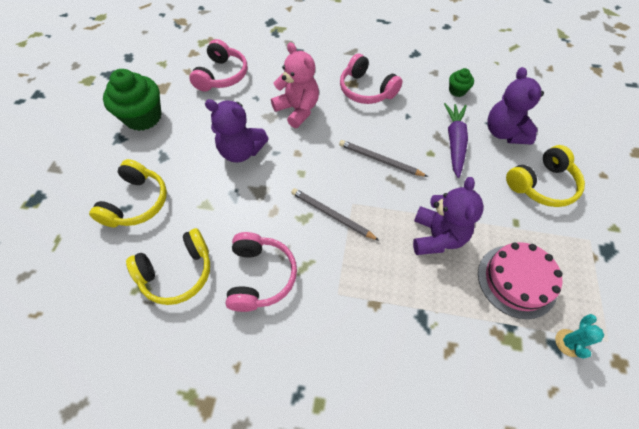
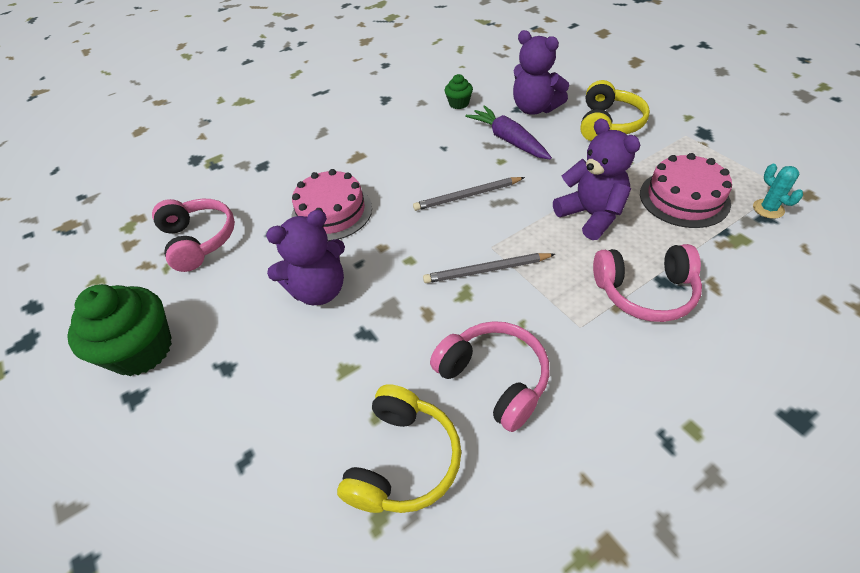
camera: 40 degrees left, 10 degrees down
yellow headphones [89,159,167,228] -> none
pink teddy bear [271,42,319,128] -> pink cake [291,169,372,241]
pink headphones [340,54,403,104] -> pink headphones moved to [593,244,702,322]

